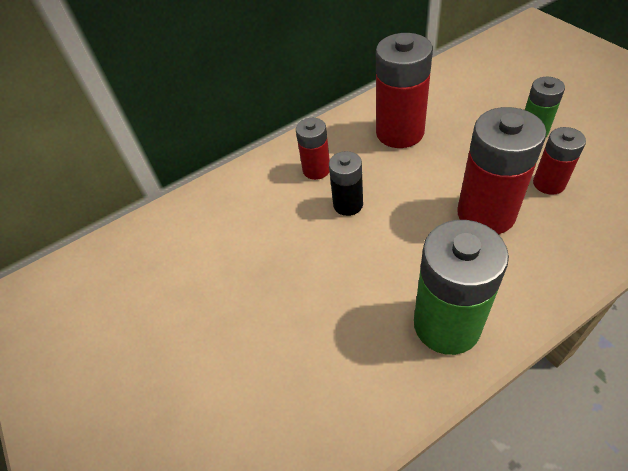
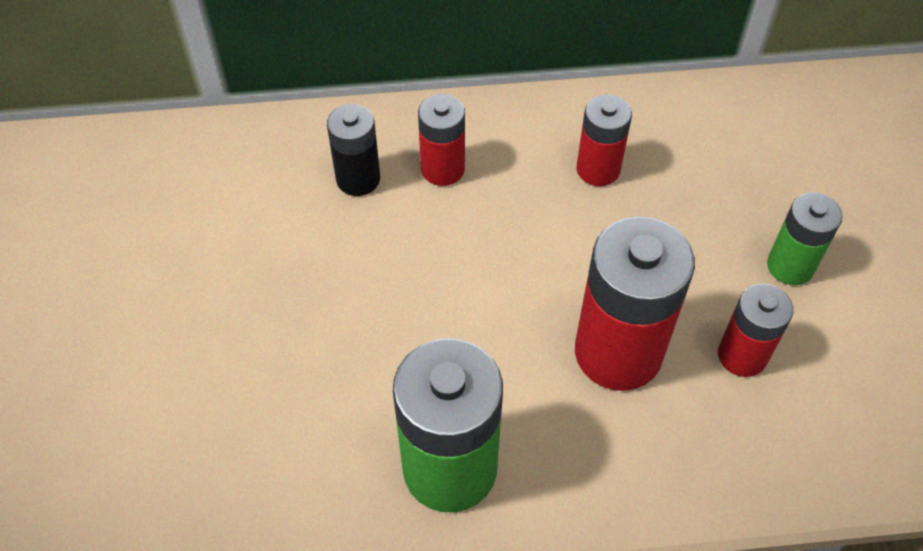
camera: 20 degrees right, 5 degrees up
black battery [329,151,363,216] -> black battery moved to [327,104,380,196]
red battery [376,33,433,148] -> red battery [576,94,632,186], size x0.56

